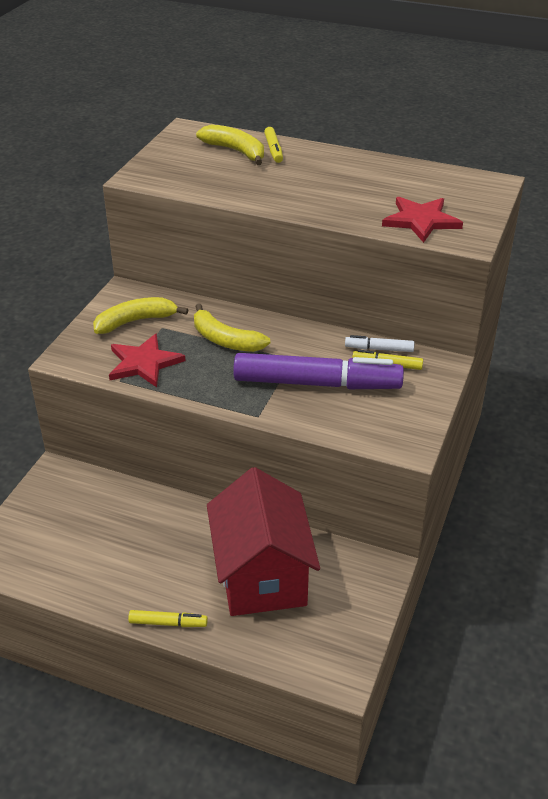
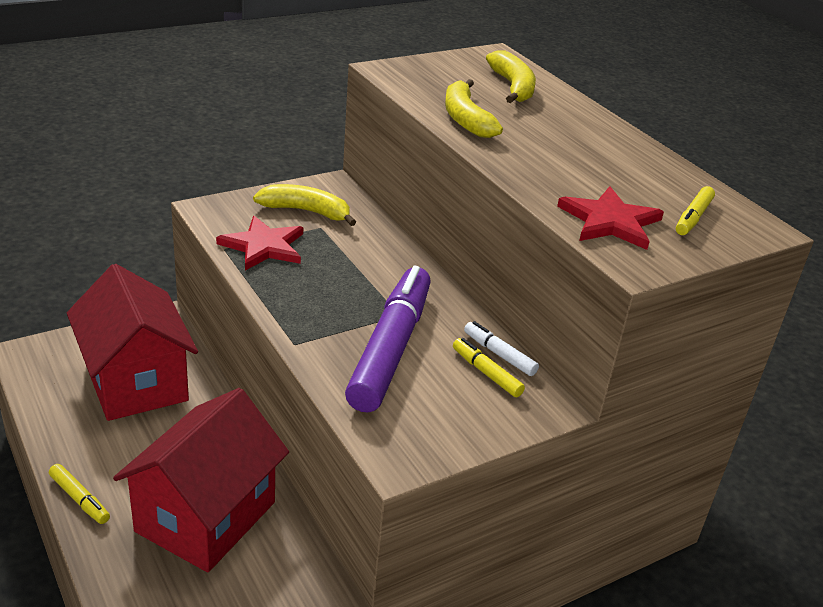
camera: 35 degrees right, 5 degrees down
yellow banana [194,303,271,352] -> yellow banana moved to [445,79,503,138]
purple marker [233,353,404,389] -> purple marker turned 120 degrees counterclockwise [345,266,431,412]
yellow marker [264,127,283,163] -> yellow marker moved to [676,186,715,235]
none -> red house [67,264,198,421]

